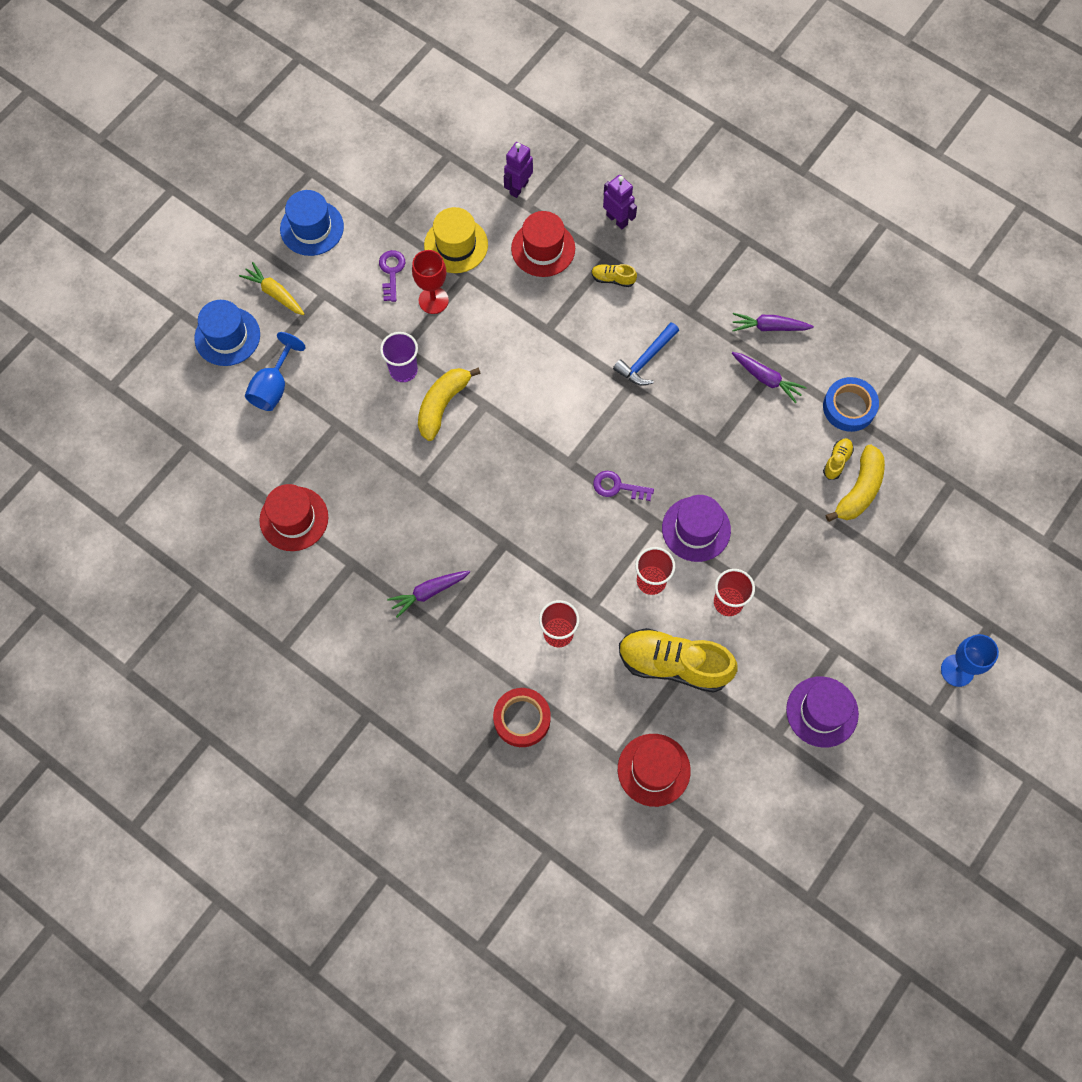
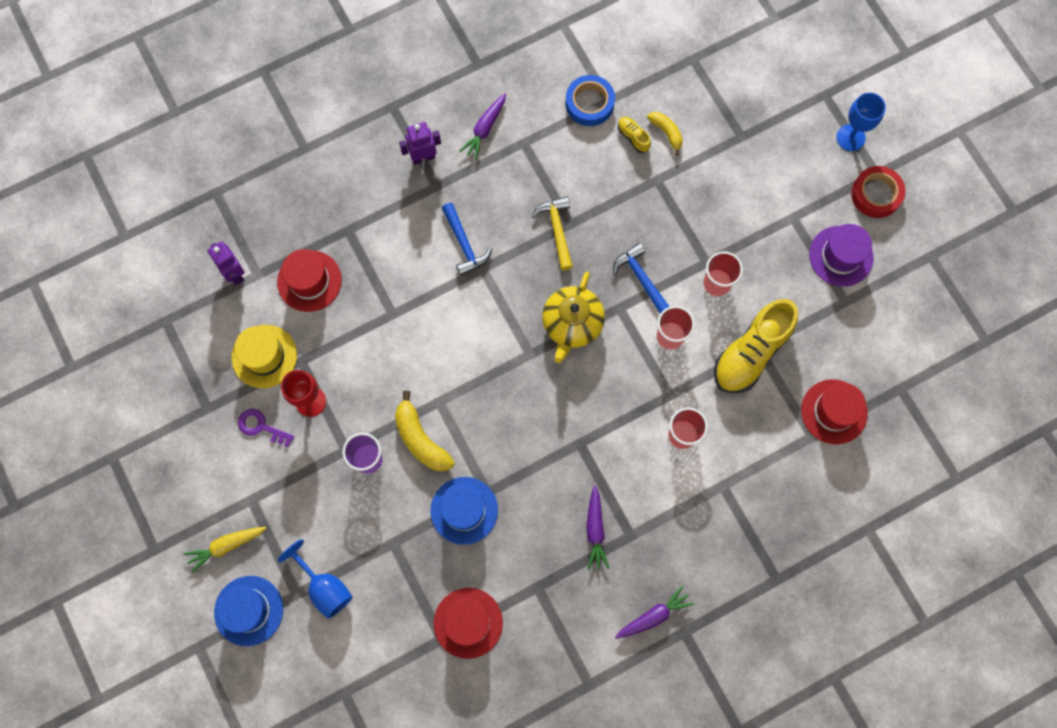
camera: 65 degrees left, 5 degrees up
blue hat [280,190,344,256] -> blue hat moved to [430,477,498,545]
red tape [493,688,551,747] -> red tape moved to [851,166,906,218]
yellow shoe [591,264,637,287] -> none
purple key [593,471,654,501] -> yellow teapot [542,272,605,363]
purple robot [603,175,637,229] -> purple robot moved to [399,122,441,165]
purple hat [662,495,731,562] -> blue hammer [613,243,670,314]
purple carrot [732,352,807,403] -> purple carrot moved to [615,585,694,639]
yellow banana [826,445,885,522] -> yellow banana [647,112,683,156], size x0.61
none -> yellow hammer [532,197,573,270]

